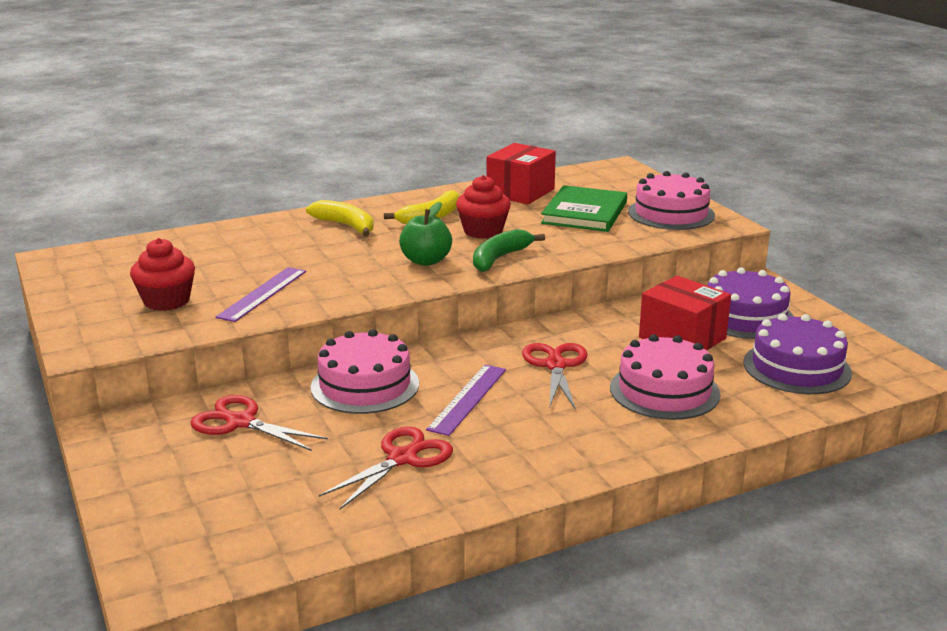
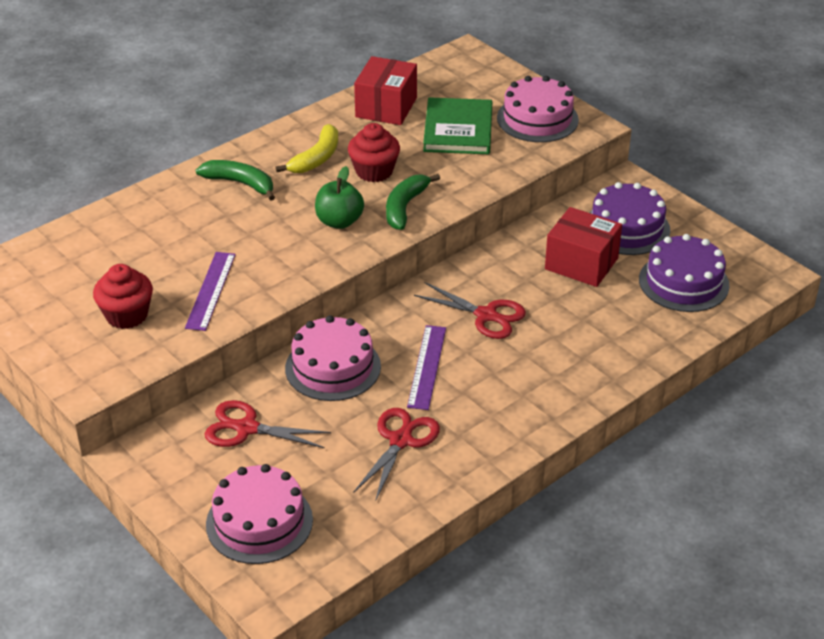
camera: 15 degrees left, 15 degrees up
yellow banana [306,200,374,237] -> green banana [196,160,275,201]
red scissors [522,343,588,410] -> red scissors turned 135 degrees clockwise [414,282,526,339]
pink cake [610,334,721,420] -> pink cake moved to [206,464,313,564]

